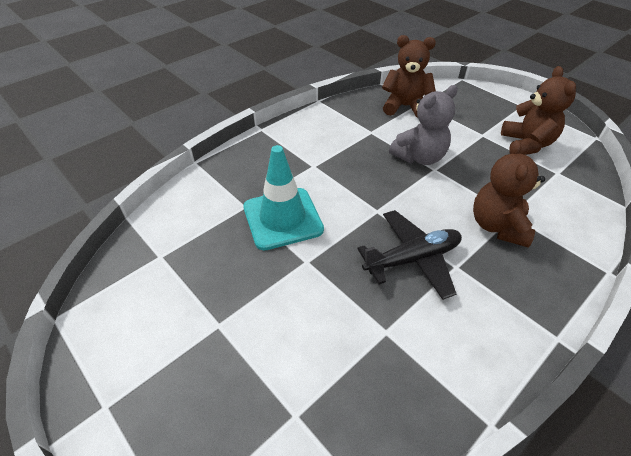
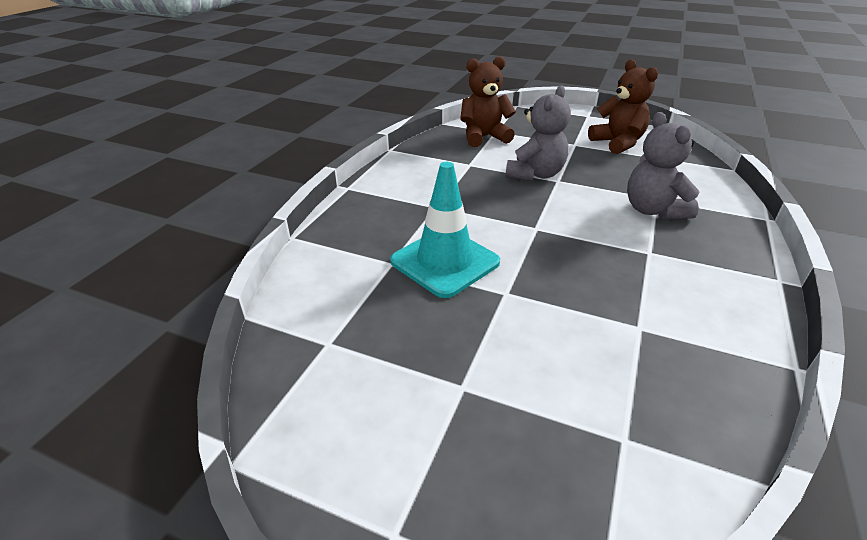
camera: 25 degrees left, 10 degrees down
black plane [357,210,462,300] -> none
brown teddy bear [473,140,545,248] -> grey teddy bear [627,112,699,219]

